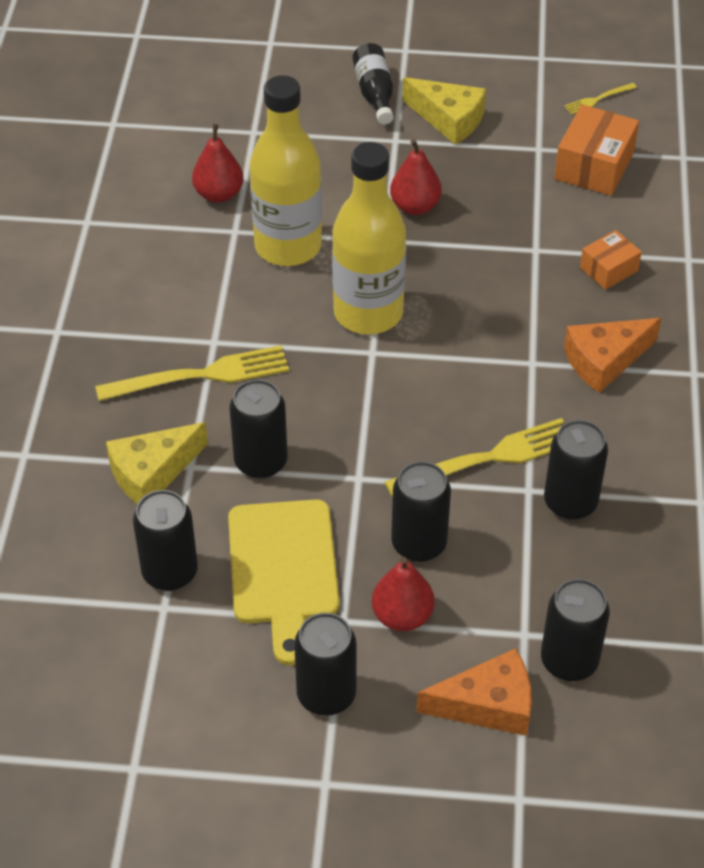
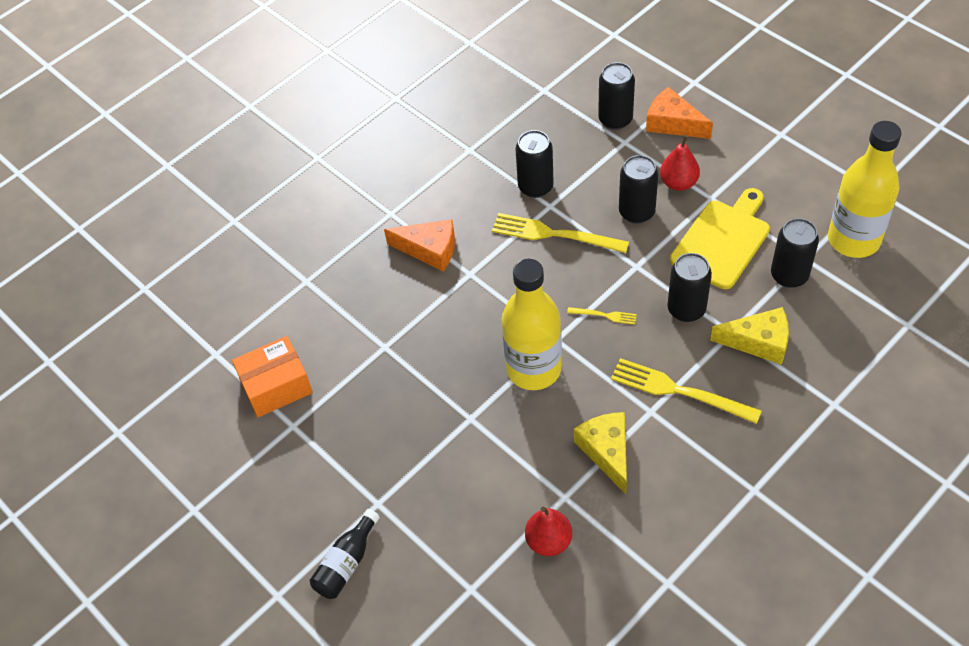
camera: 135 degrees left, 5 degrees up
yellow bottle [249,75,322,266] -> yellow bottle moved to [828,121,901,258]
black can [294,613,357,716] -> none
red pear [390,139,442,215] -> none
yellow cheese [402,77,486,145] -> yellow cheese moved to [574,412,627,494]
yellow fork [564,83,637,115] -> yellow fork moved to [567,307,637,325]
orange box [580,230,642,290] -> none

